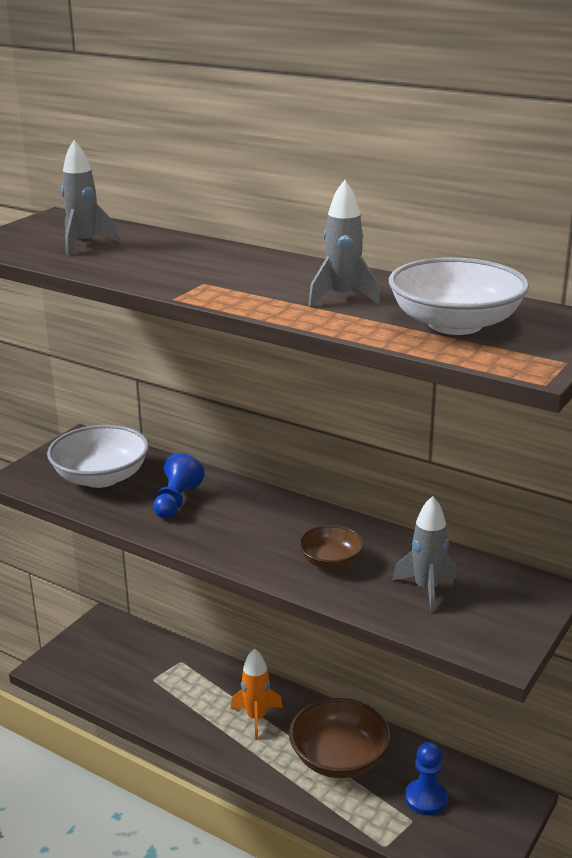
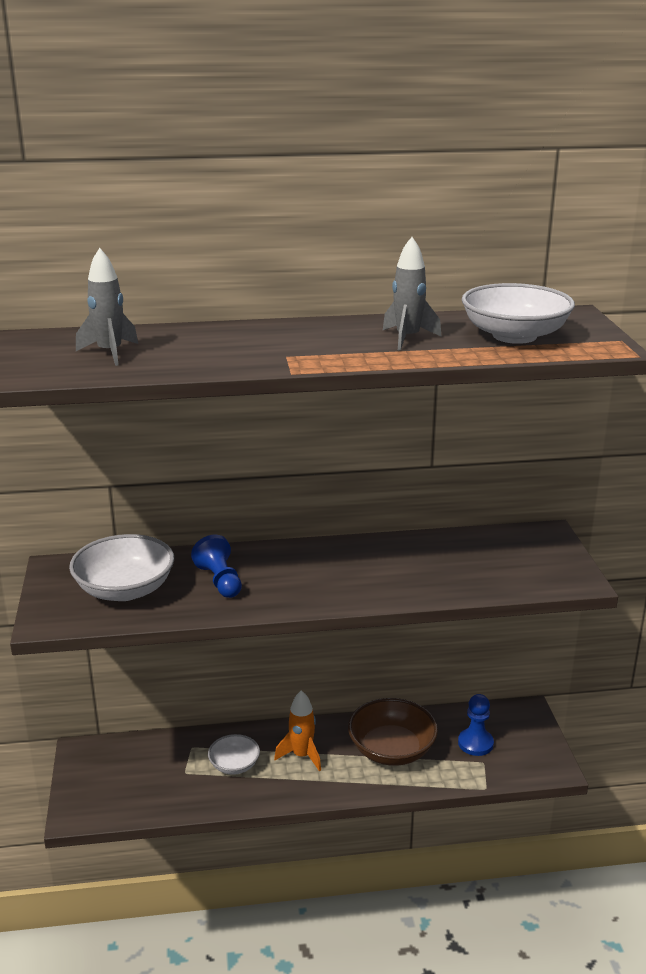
camera: 40 degrees left, 0 degrees up
brown bowl [298,525,364,569] -> none
grey rocket [392,496,457,612] -> none
none -> white bowl [208,734,260,775]

